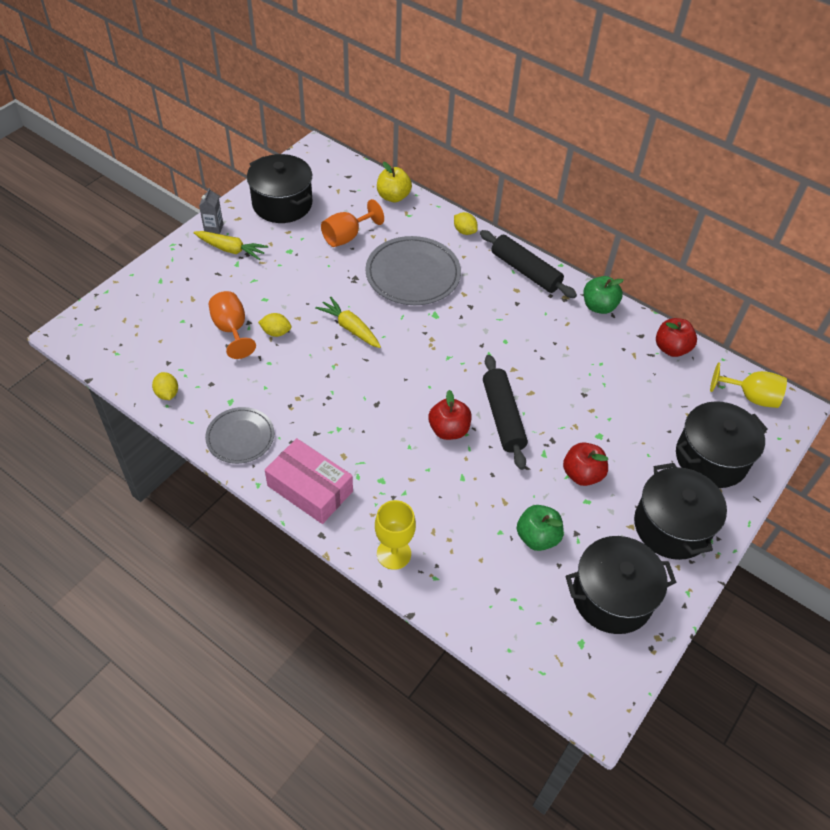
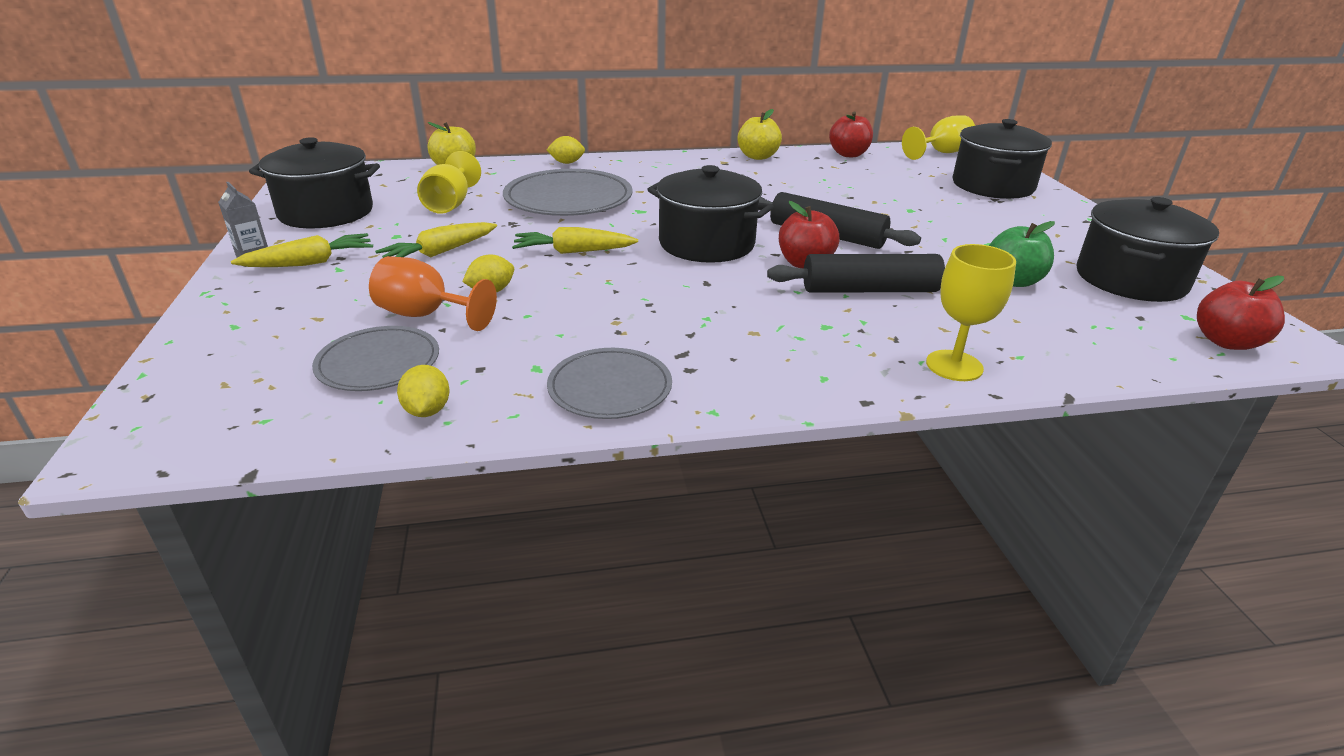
camera: 45 degrees left, 20 degrees down
yellow lemon [152,372,178,400] -> yellow lemon turned 60 degrees clockwise [397,365,450,417]
pink box [265,438,353,524] -> none
orange goblet [321,199,384,247] -> yellow goblet [417,151,481,214]
black rolling pin [480,230,577,298] -> black rolling pin moved to [767,254,945,293]
red apple [563,442,608,486] -> red apple moved to [1197,276,1285,350]
green apple [584,276,624,314] -> yellow apple [737,109,782,160]
black pot [634,463,727,560] -> black pot moved to [647,165,774,263]
none -> grey plate [312,326,439,391]
none -> yellow carrot [375,222,497,258]

